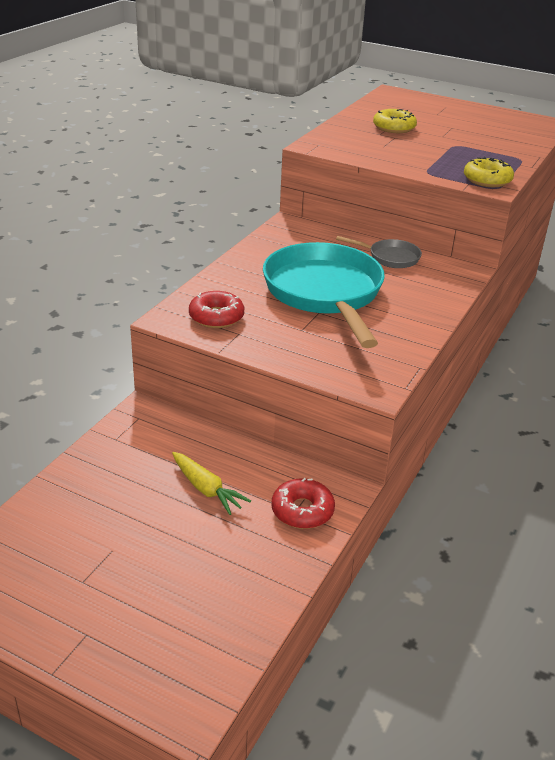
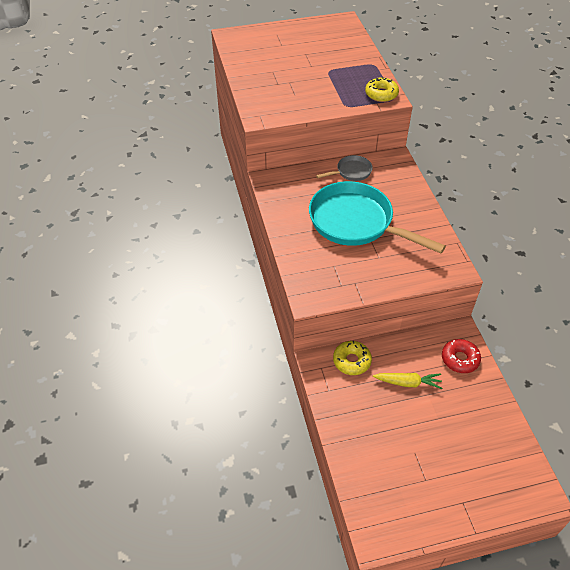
camera: 40 degrees left, 15 degrees up
red donut [189,291,244,328] -> none
yellow donut [373,109,417,133] -> yellow donut moved to [333,341,372,375]

